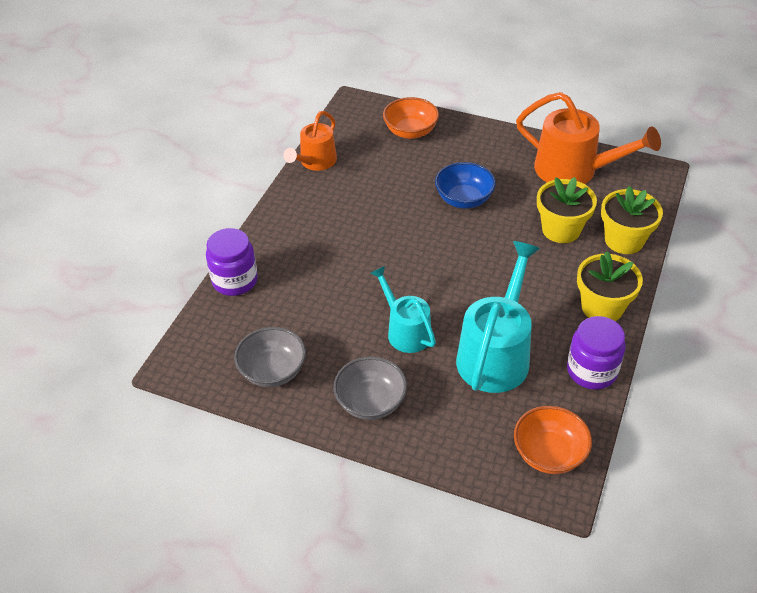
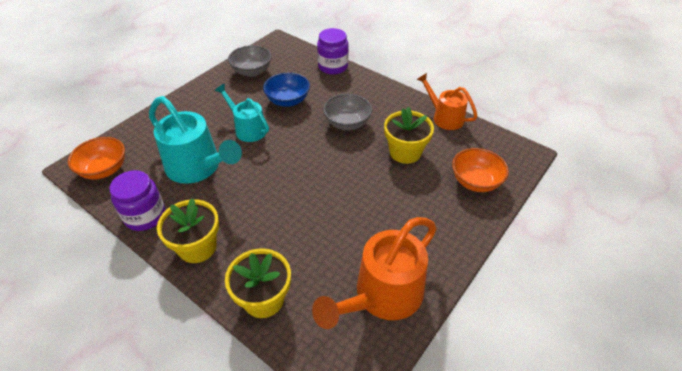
camera: 105 degrees right, 0 degrees up
grey bowl [333,357,407,420] -> grey bowl moved to [323,94,372,130]
turquoise watering can [370,266,436,353] -> turquoise watering can turned 120 degrees counterclockwise [215,84,269,142]
blue bowl [435,162,496,209] -> blue bowl moved to [263,73,310,107]
yellow flower pot [537,177,597,243] -> yellow flower pot moved to [384,107,434,164]

